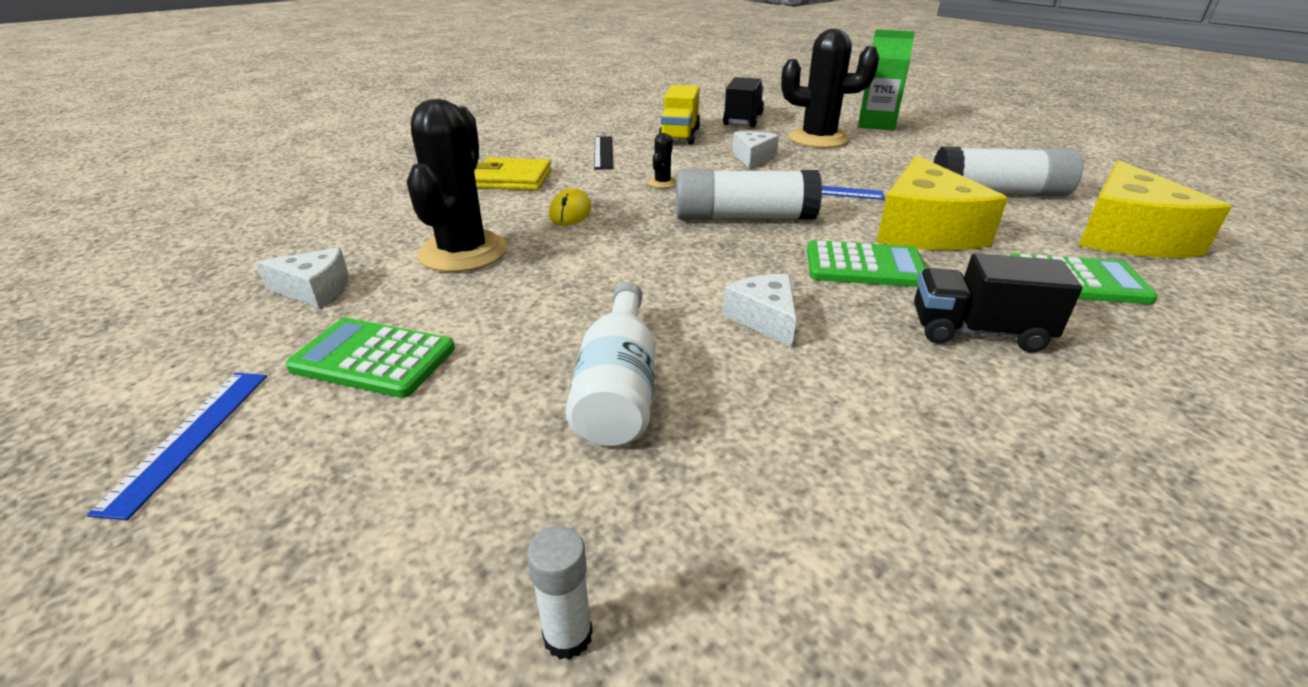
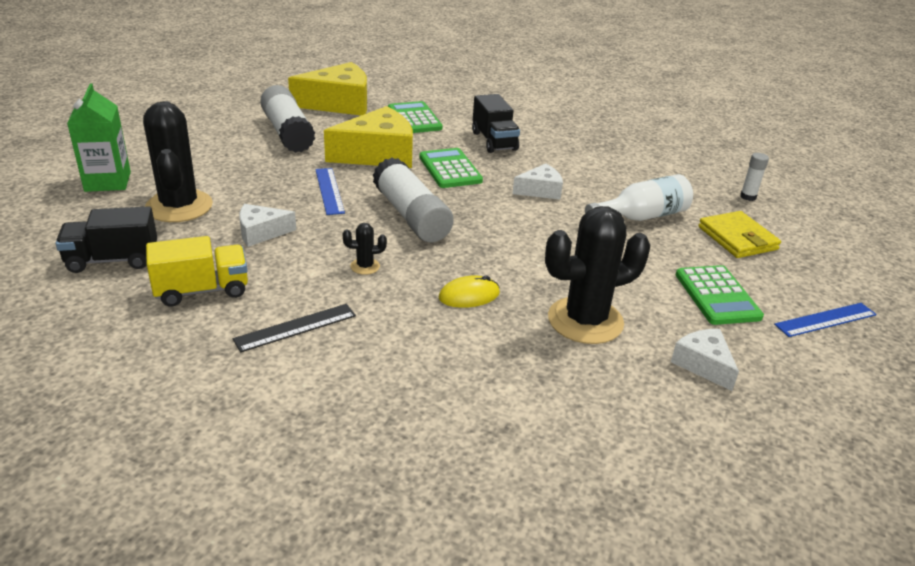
camera: 120 degrees left, 0 degrees up
yellow wallet [474,158,552,190] -> yellow wallet moved to [698,211,781,258]
white cheese [723,274,796,347] -> white cheese turned 150 degrees counterclockwise [512,164,563,200]

